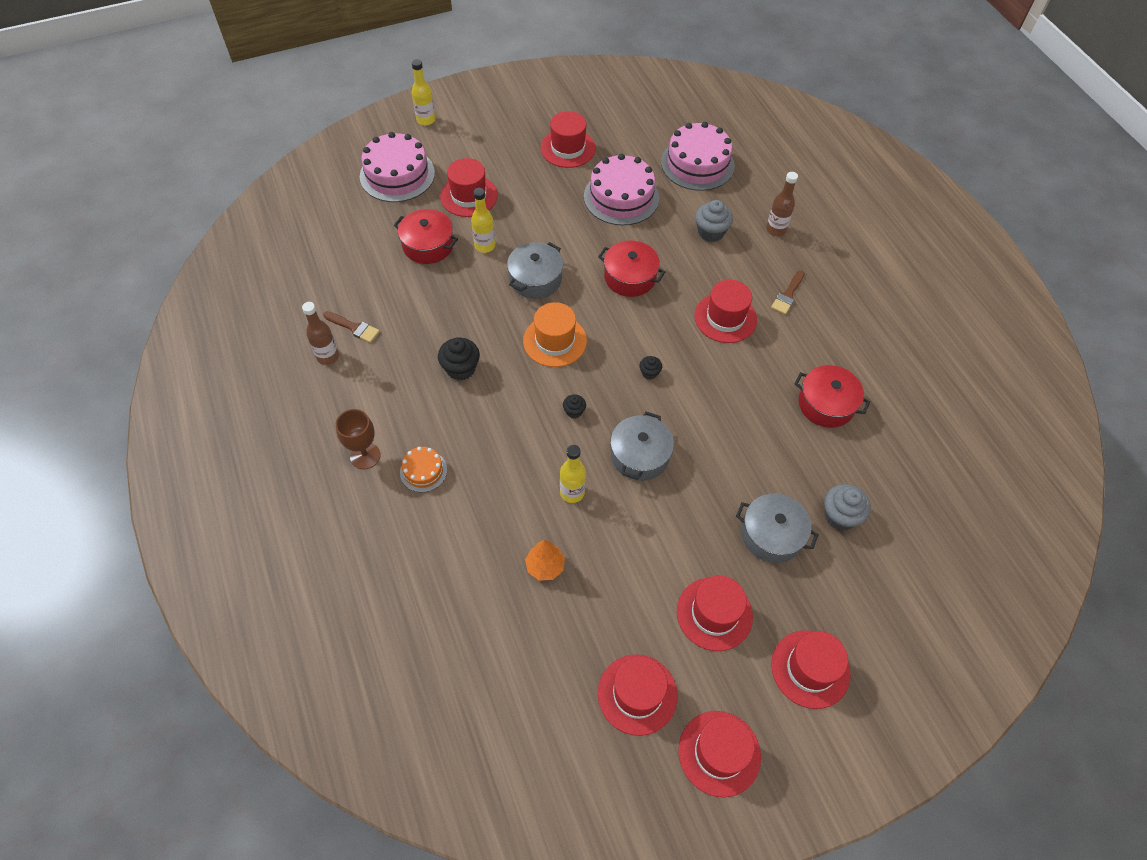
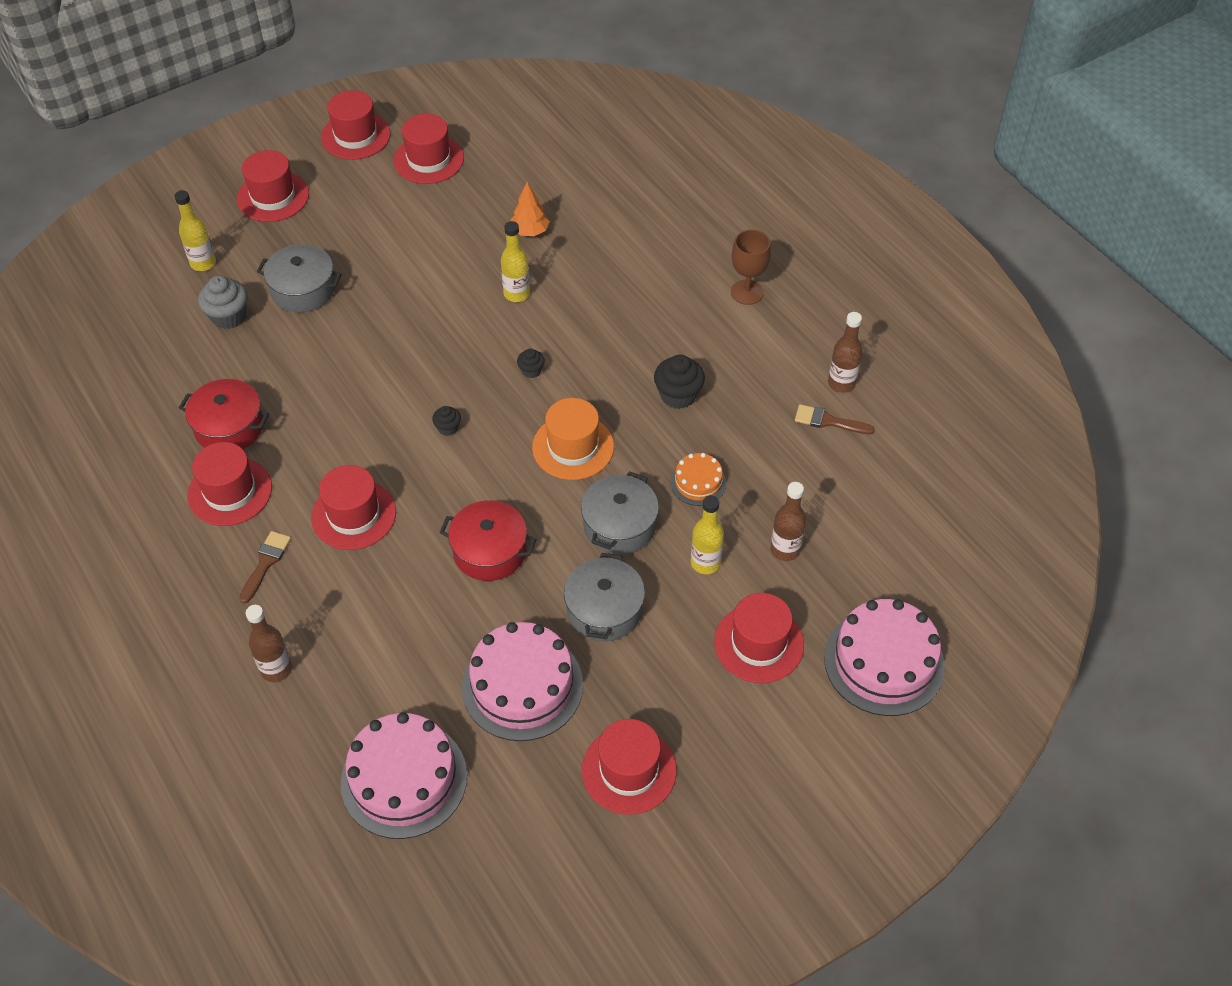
camera: 170 degrees right, 5 degrees down
red pot [394,209,458,264] -> brown bottle [770,482,806,561]
orange cake [400,447,447,492] -> orange cake moved to [670,453,727,506]
yellow bottle [412,59,435,126] -> yellow bottle moved to [174,190,216,271]
grey pot [610,412,674,481] -> grey pot moved to [564,553,645,641]
red hat [677,576,753,651] -> red hat moved to [187,442,272,526]
grey cupcake [695,200,733,242] -> none

